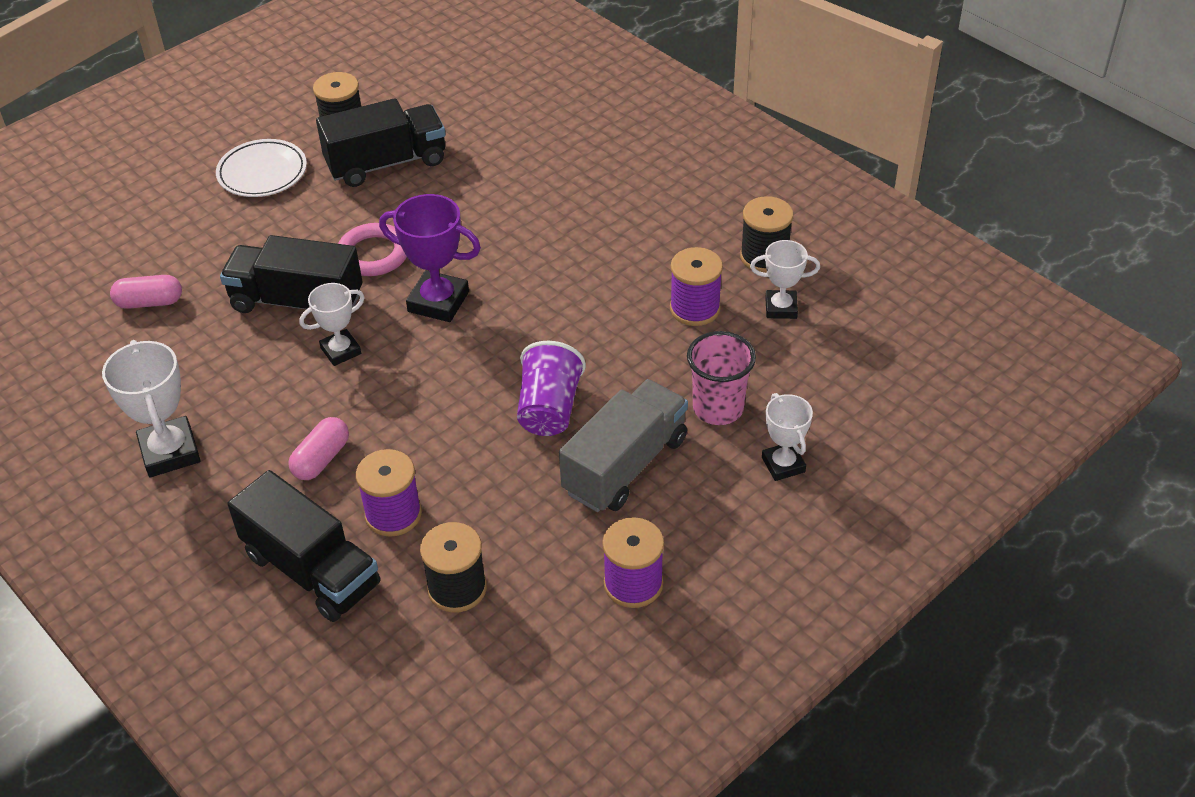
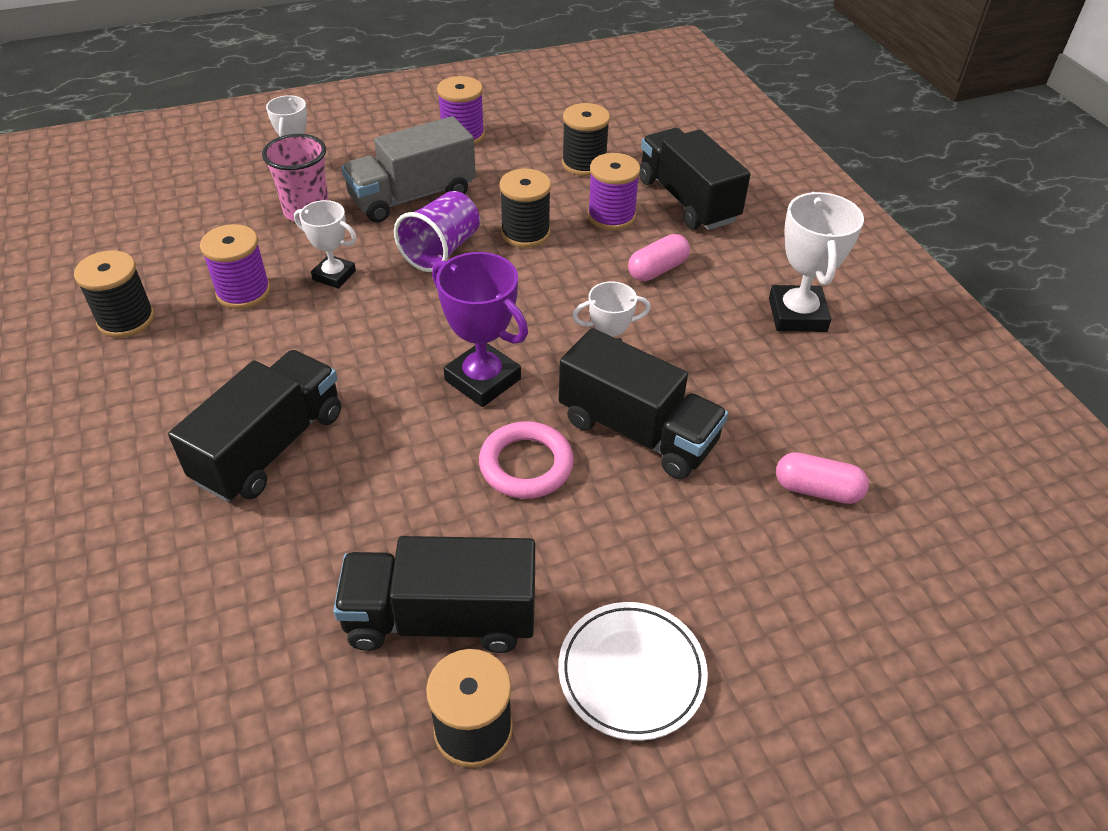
camera: 160 degrees left, 0 degrees up
white trophy [750,240,820,319] -> white trophy moved to [294,200,357,289]
none -> black truck [168,350,341,502]
none -> black spool [499,169,551,248]

